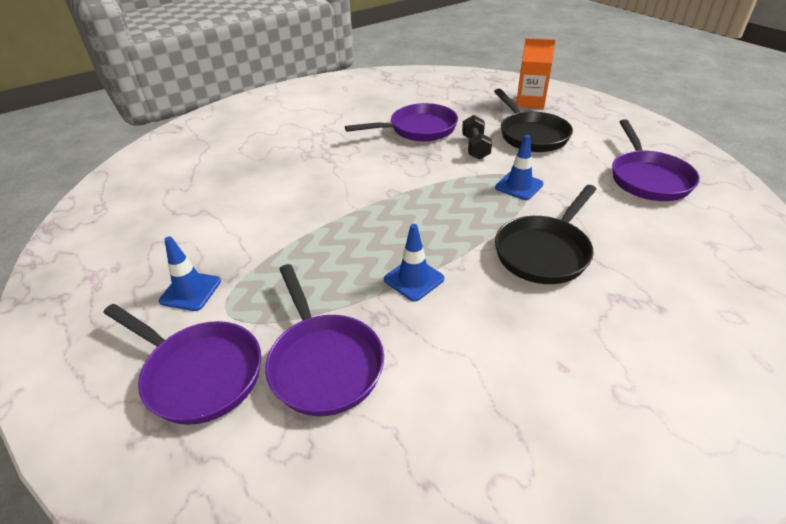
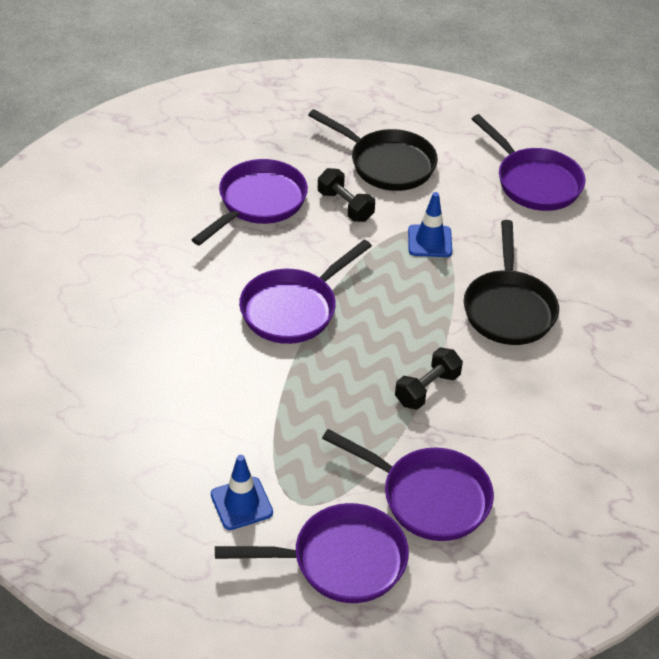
camera: 40 degrees left, 5 degrees up
blue traffic cone [384,224,444,301] -> black dumbbell [395,347,463,410]
orange carton [516,38,556,109] -> none
none -> purple pan [239,240,372,344]

